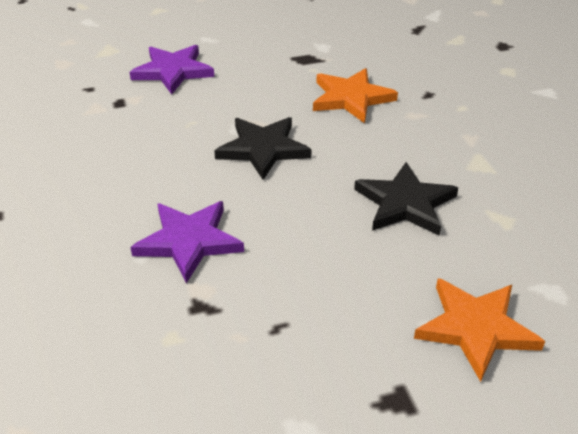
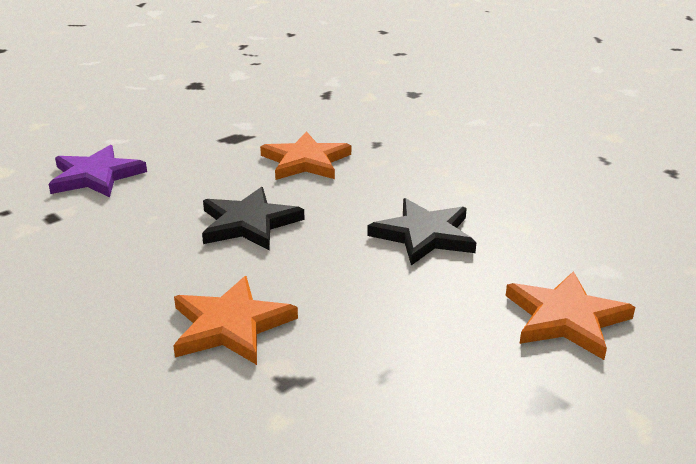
camera: 25 degrees left, 10 degrees down
purple star [131,201,244,283] -> orange star [173,276,298,365]

